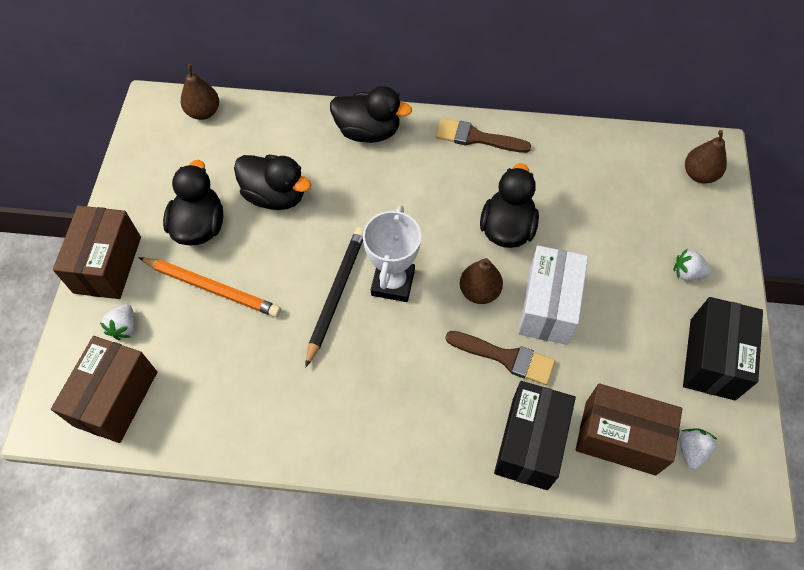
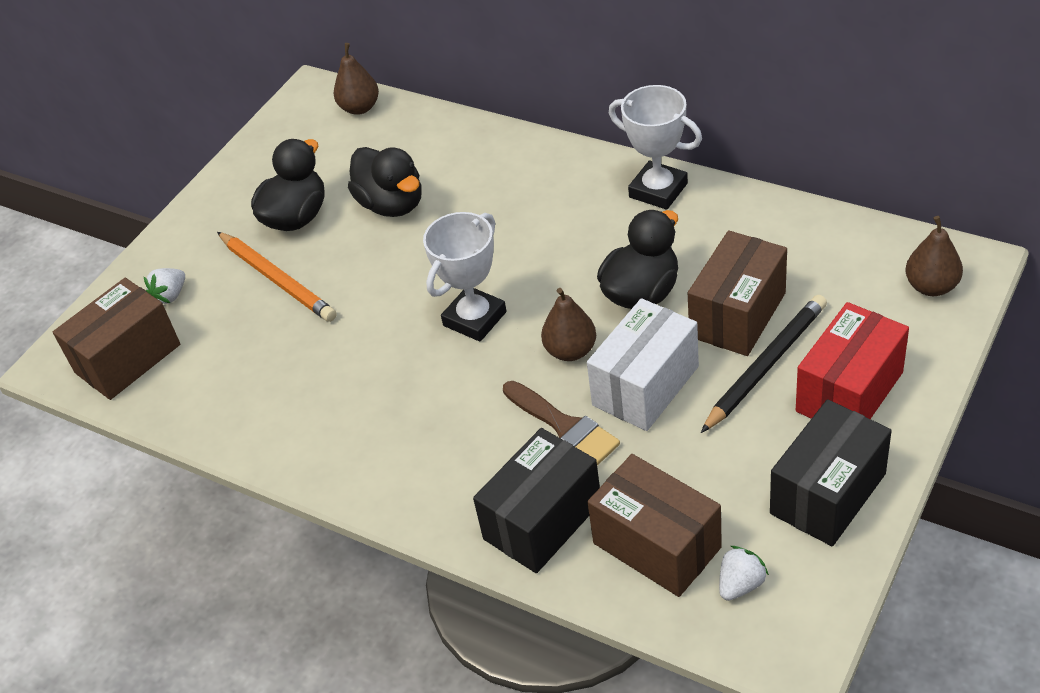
camera: 30 degrees right, 15 degrees down
brown box [53,205,141,299] -> brown box moved to [688,230,787,356]
black pencil [305,227,364,368] -> black pencil moved to [701,295,827,433]
black duck [330,86,412,143] -> none
brown brush [436,118,531,153] -> white trophy [609,85,702,210]
white strawberry [674,249,712,280] -> red box [796,302,909,419]

